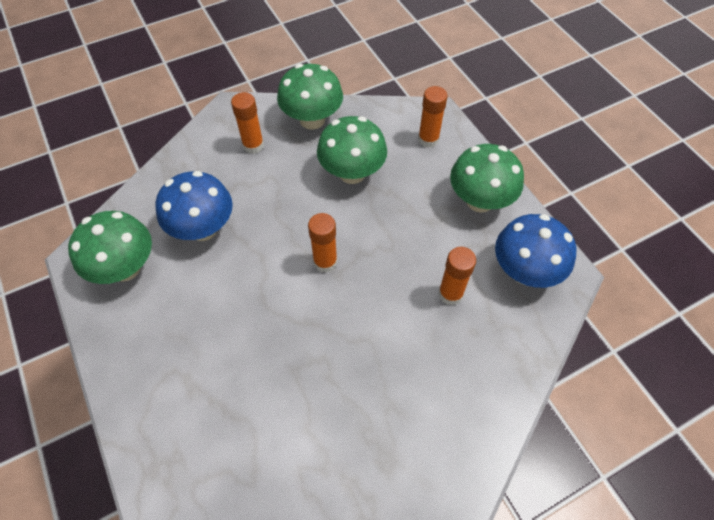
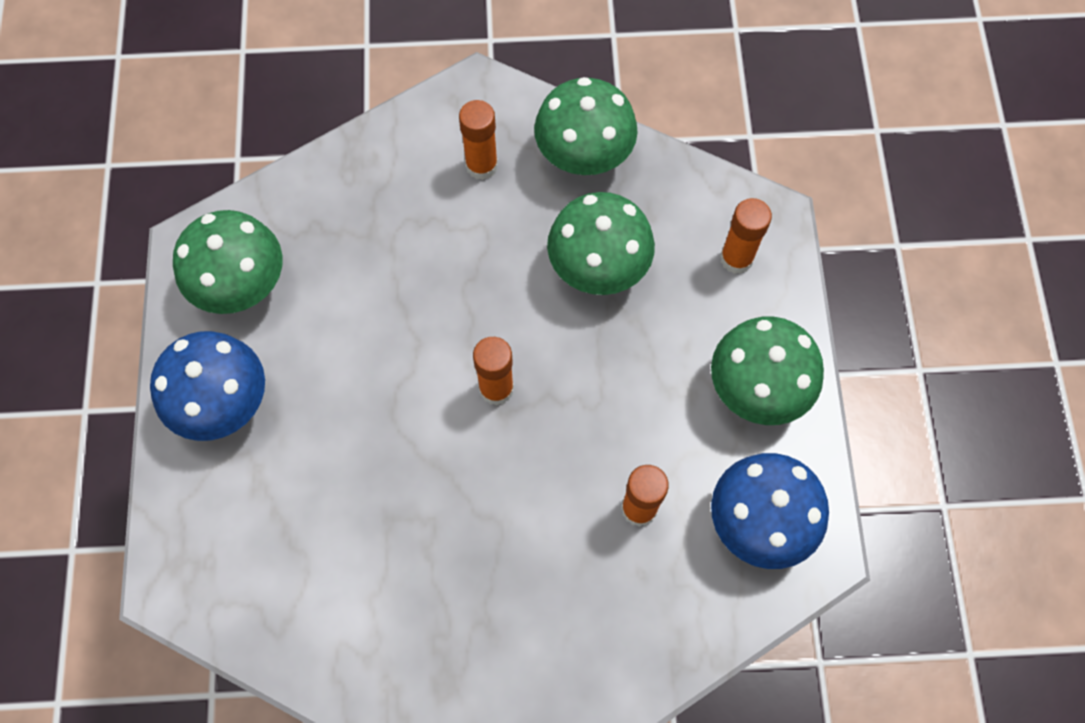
camera: 25 degrees right, 10 degrees up
blue mushroom [155,171,233,241] -> blue mushroom moved to [150,331,265,441]

